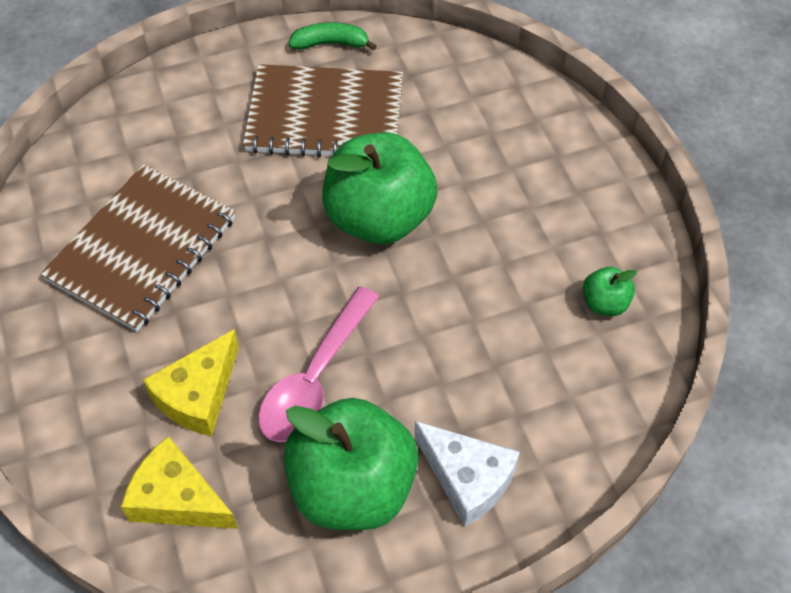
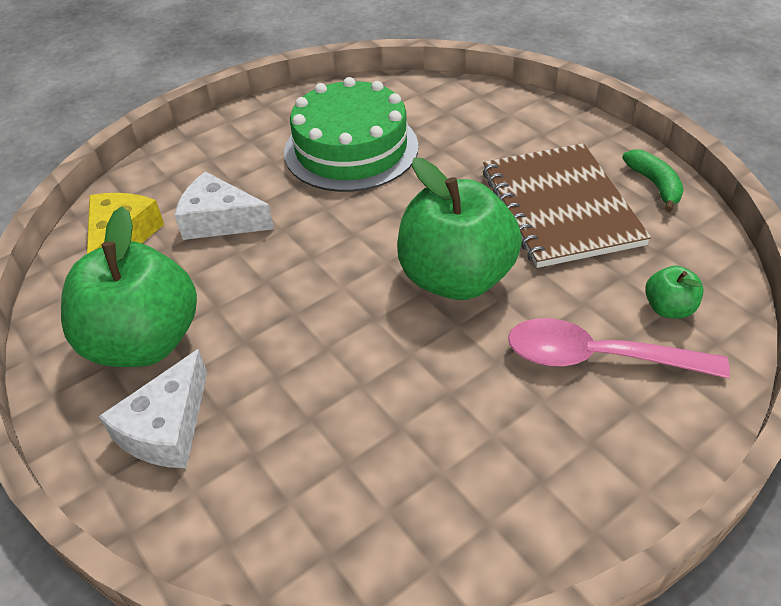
camera: 75 degrees right, 10 degrees down
brown notebook [40,164,235,332] -> green cake [284,77,418,192]
yellow cheese [143,329,239,436] -> white cheese [175,171,274,240]
pink spoon [258,287,379,442] -> pink spoon moved to [508,318,730,379]
green apple [583,267,637,316] -> green apple moved to [645,265,704,319]

